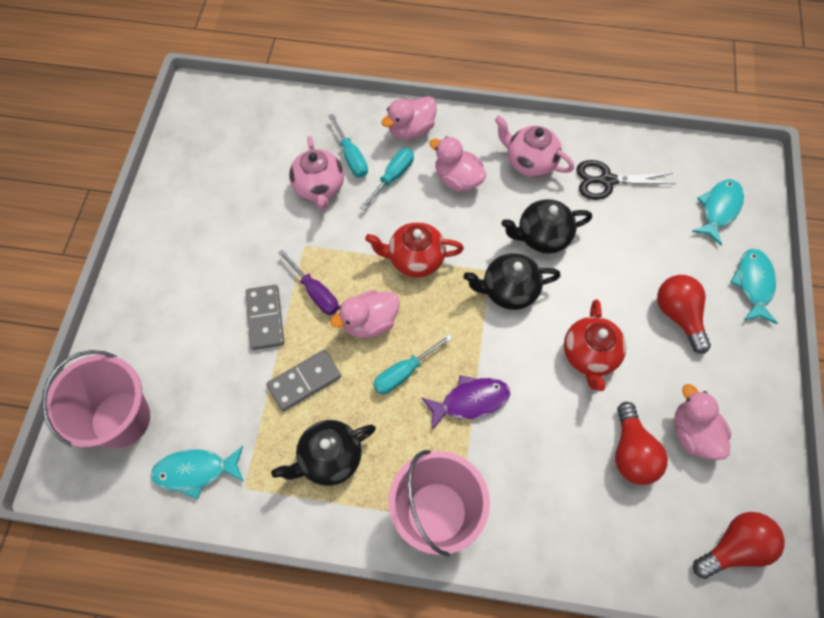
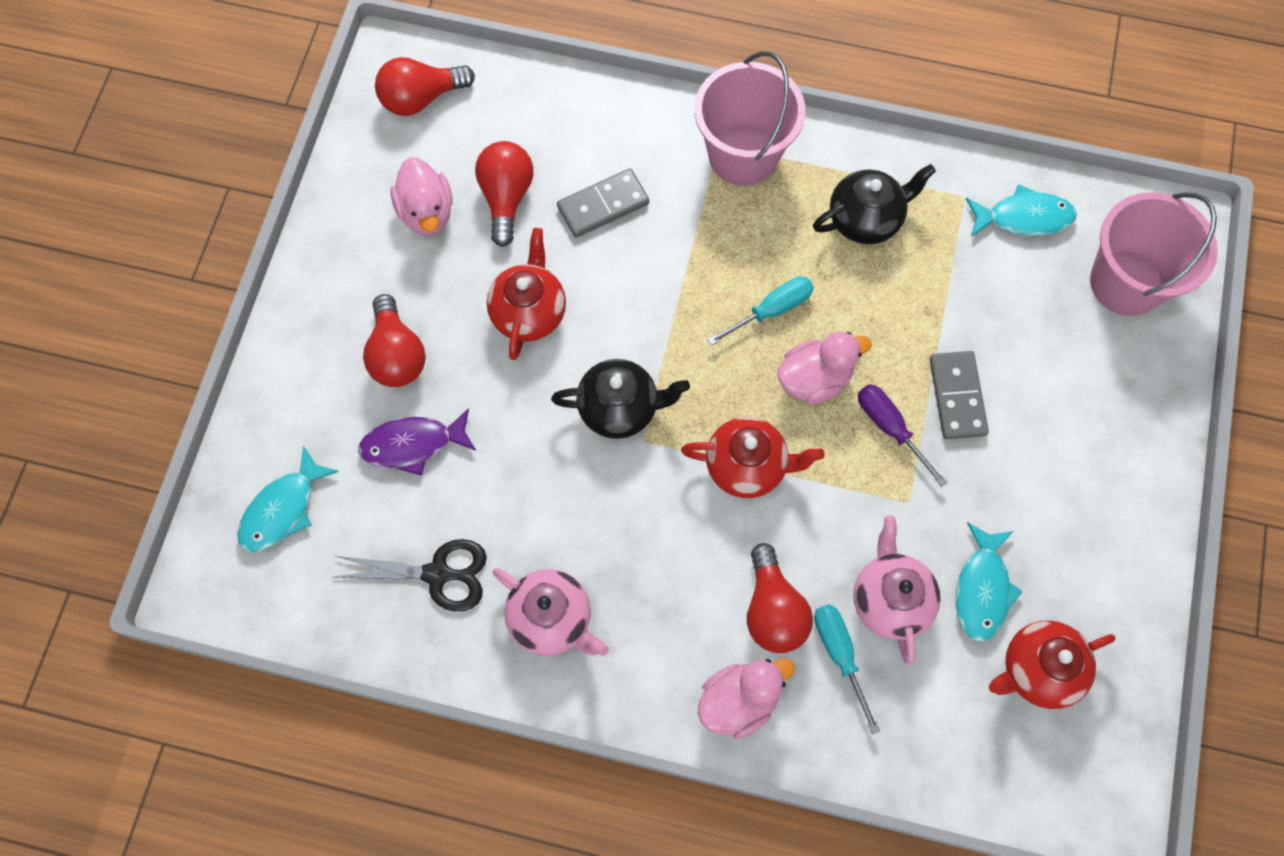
camera: 175 degrees left, 5 degrees up
grey domino [266,350,341,412] -> grey domino moved to [557,169,649,238]
turquoise screwdriver [360,148,414,210] -> red light bulb [747,543,813,653]
purple fish [421,375,511,430] -> purple fish moved to [358,408,476,476]
pink duck [429,136,487,192] -> none
black teapot [501,199,592,254] -> none
turquoise fish [730,248,778,324] -> turquoise fish moved to [956,522,1023,642]
none -> red teapot [989,620,1116,709]

